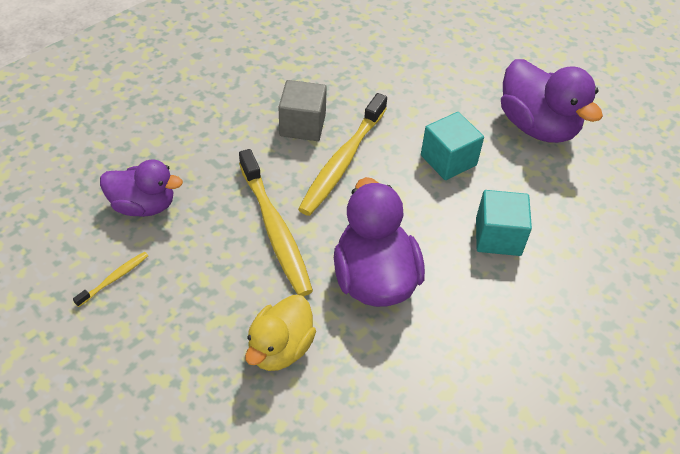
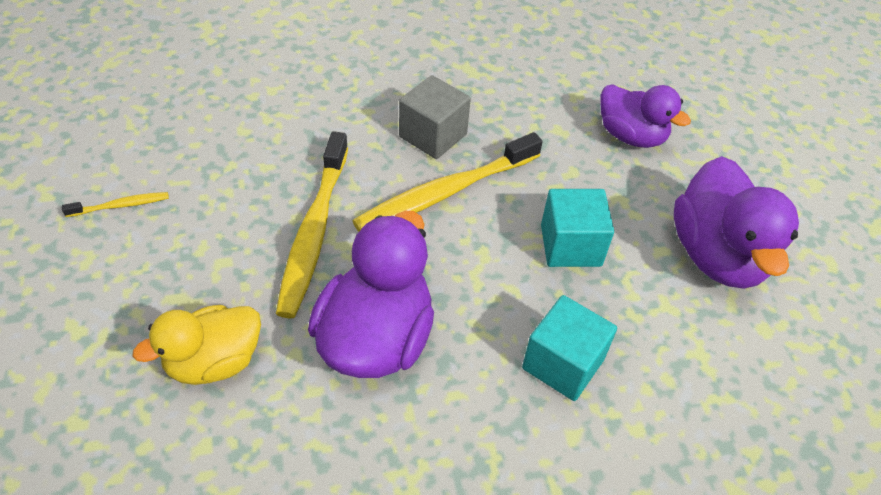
camera: 30 degrees right, 0 degrees up
purple duck [100,160,183,217] -> purple duck moved to [601,84,691,148]

